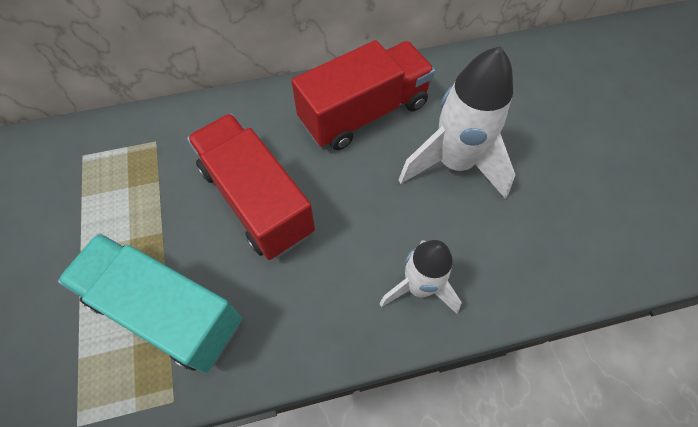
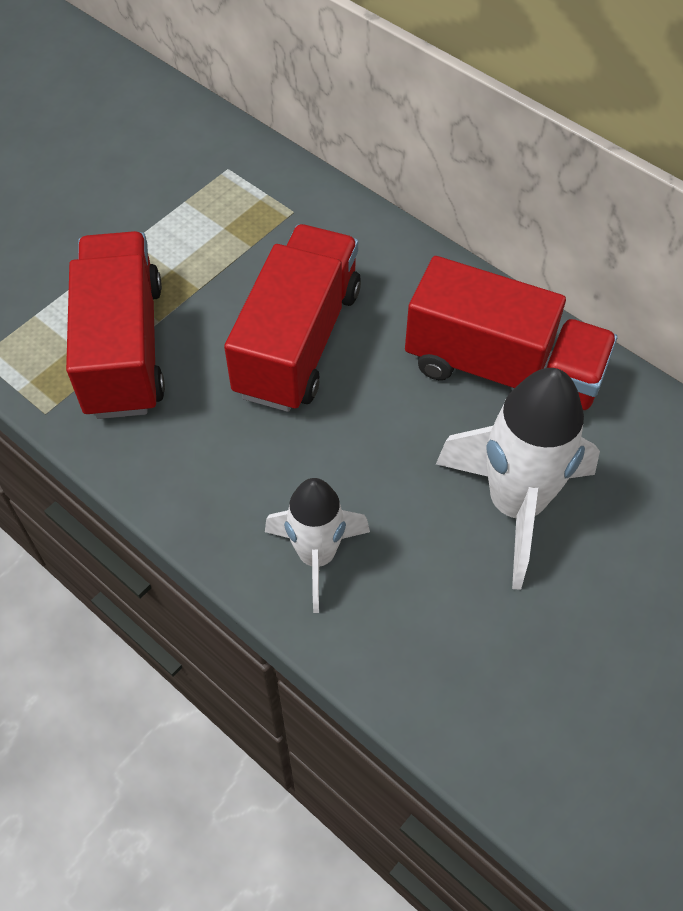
camera: 55 degrees right, 5 degrees down
turquoise truck [58,233,242,373] -> red truck [66,231,165,419]

